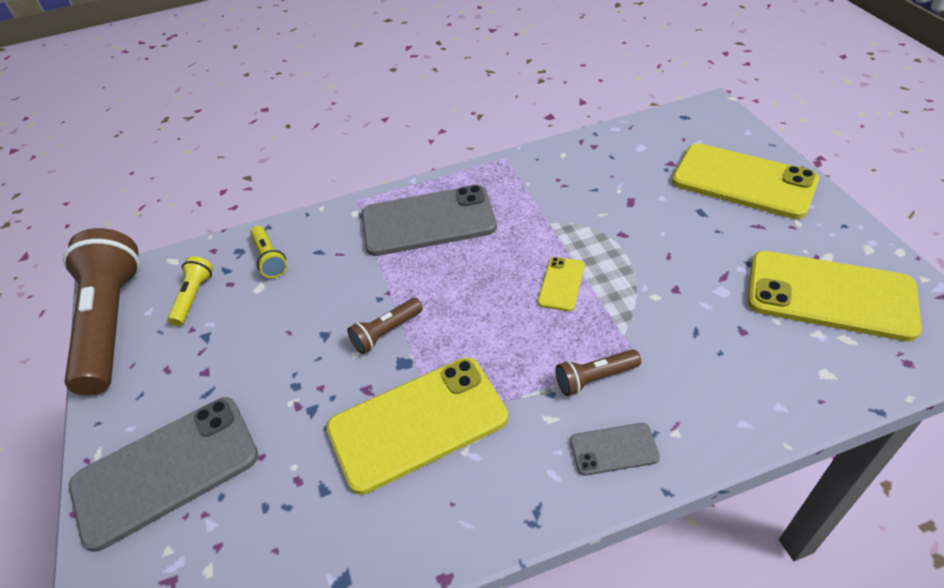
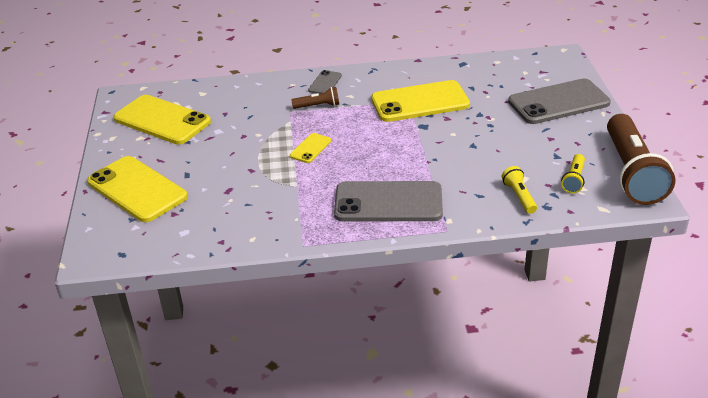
camera: 170 degrees left, 10 degrees down
brown flashlight [347,298,423,354] -> none
grey phone [570,423,660,476] -> grey phone turned 75 degrees counterclockwise [308,70,342,94]

